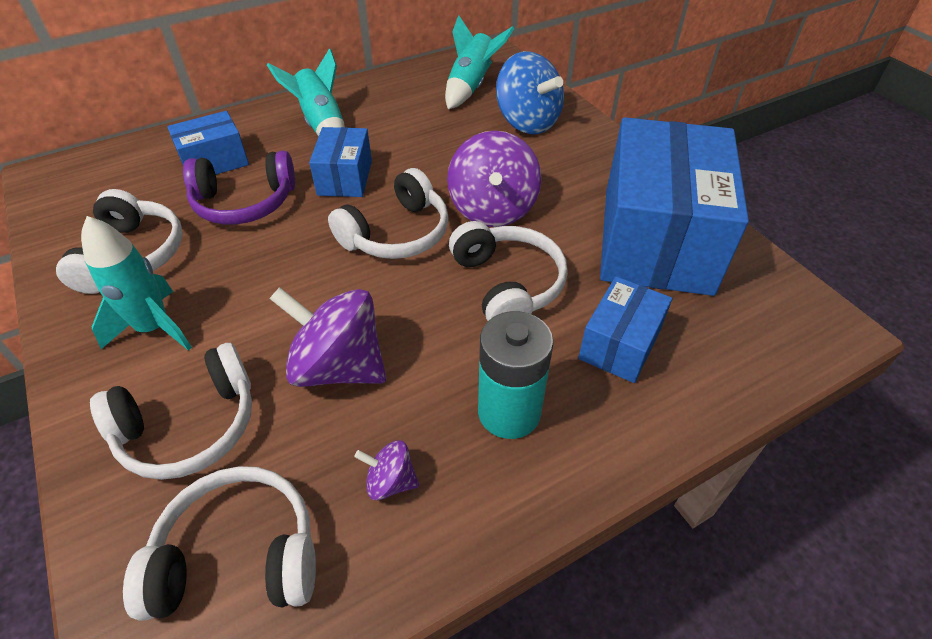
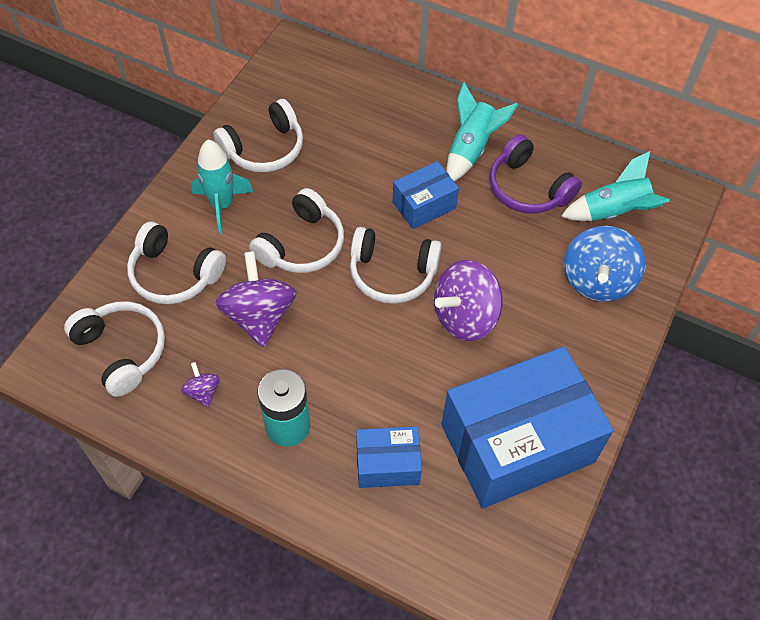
camera: 55 degrees right, 10 degrees up
blue box [167,111,249,175] -> none
purple headphones [183,151,295,225] -> purple headphones moved to [489,134,582,214]
white headphones [449,221,568,321] -> white headphones moved to [249,188,344,273]

